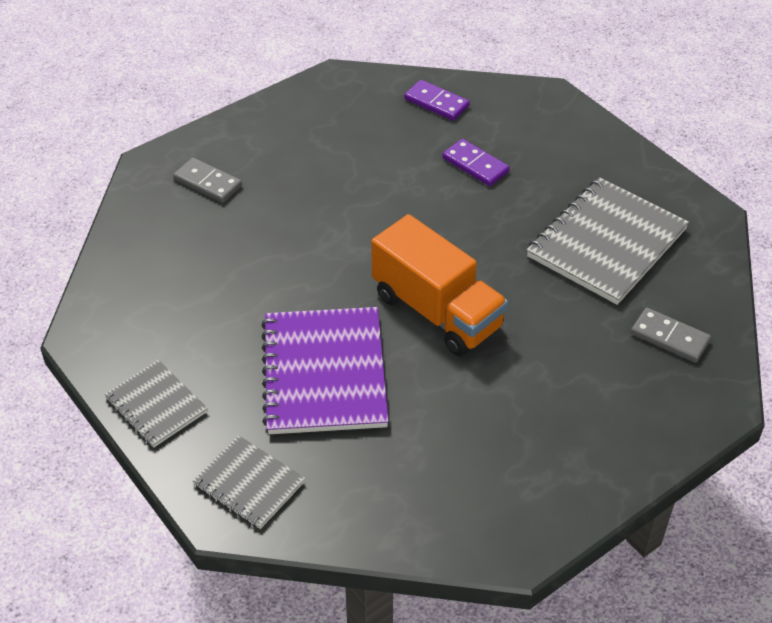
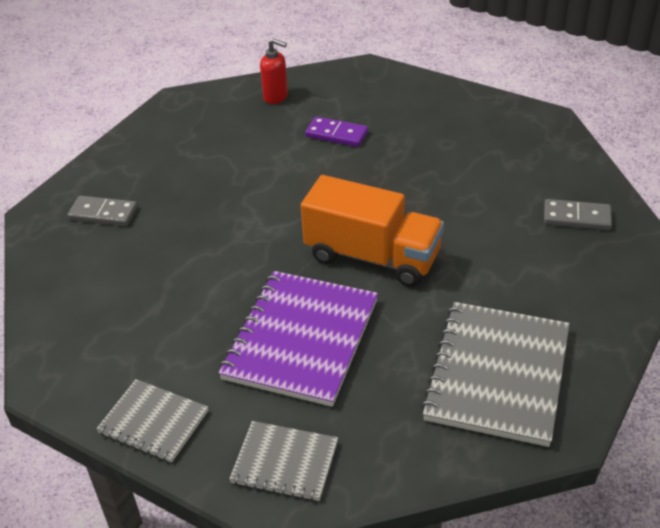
camera: 20 degrees left, 5 degrees down
purple notebook [262,307,389,434] -> purple notebook turned 45 degrees clockwise [219,271,378,407]
purple domino [404,80,470,121] -> red soap dispenser [260,38,288,104]
grey notebook [527,177,689,305] -> grey notebook moved to [421,302,570,447]

